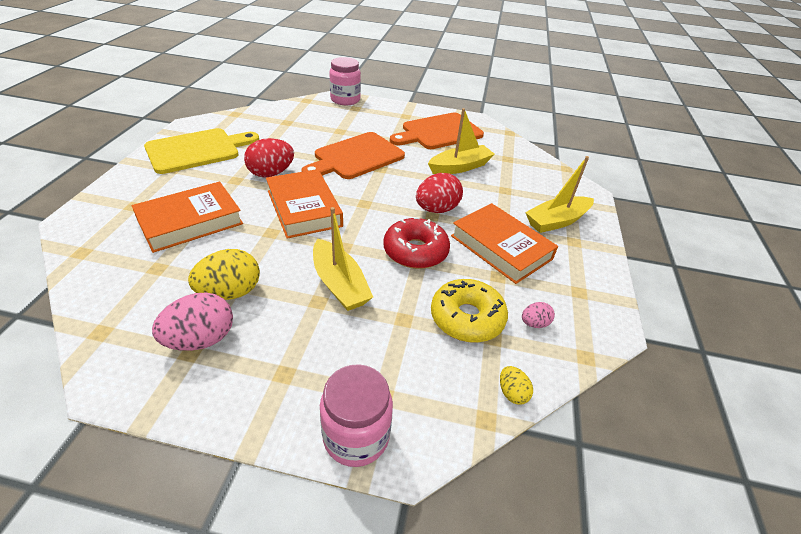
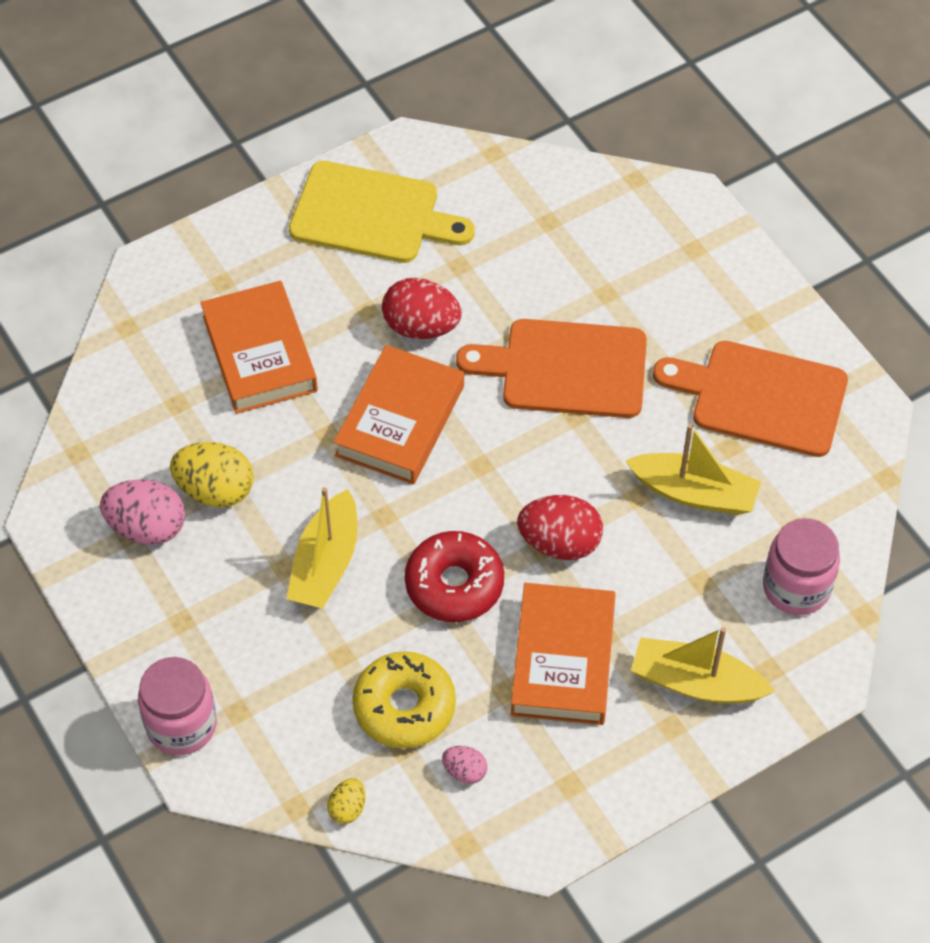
camera: 50 degrees right, 15 degrees up
orange book [132,182,243,253] -> orange book turned 60 degrees clockwise [200,281,318,414]
pink jar [329,57,361,105] -> pink jar moved to [763,518,840,615]

